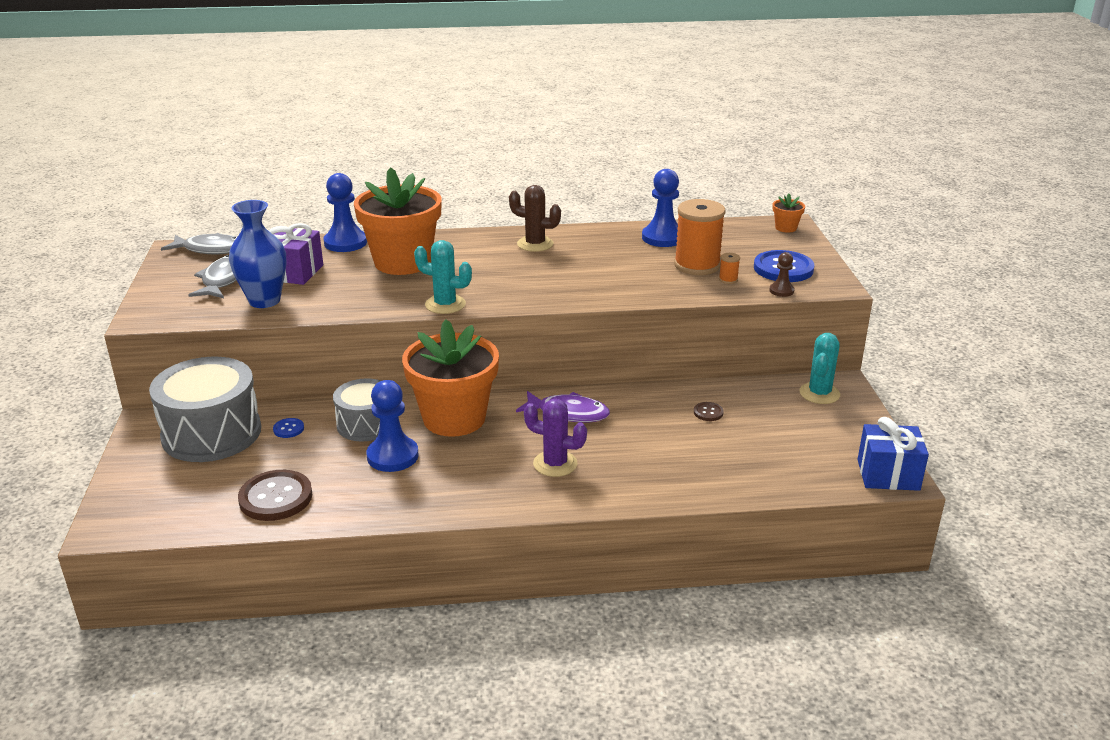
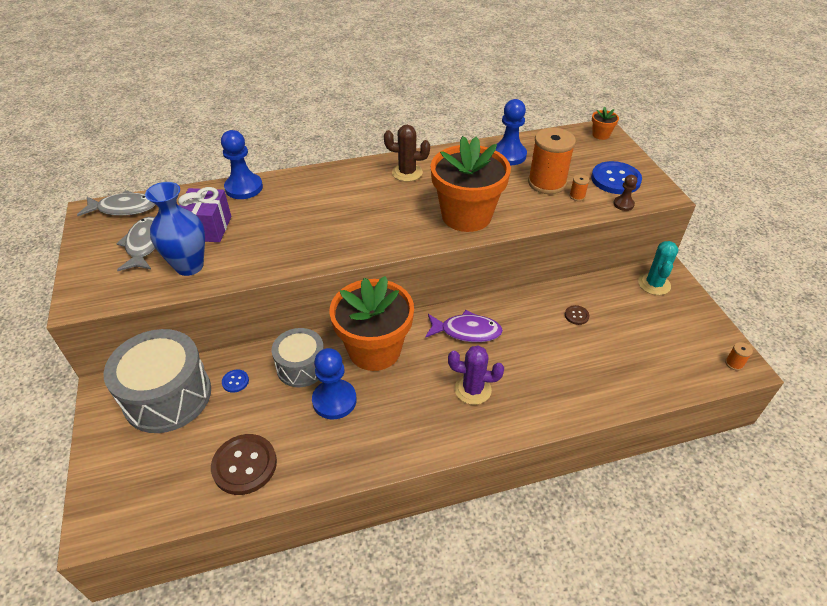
camera: 10 degrees left, 15 degrees up
orange flower pot [354,167,442,275] -> orange flower pot moved to [431,136,511,232]
turquoise cactus [414,240,472,314] -> none
blue gift [857,417,929,491] -> orange spool [725,342,753,371]

